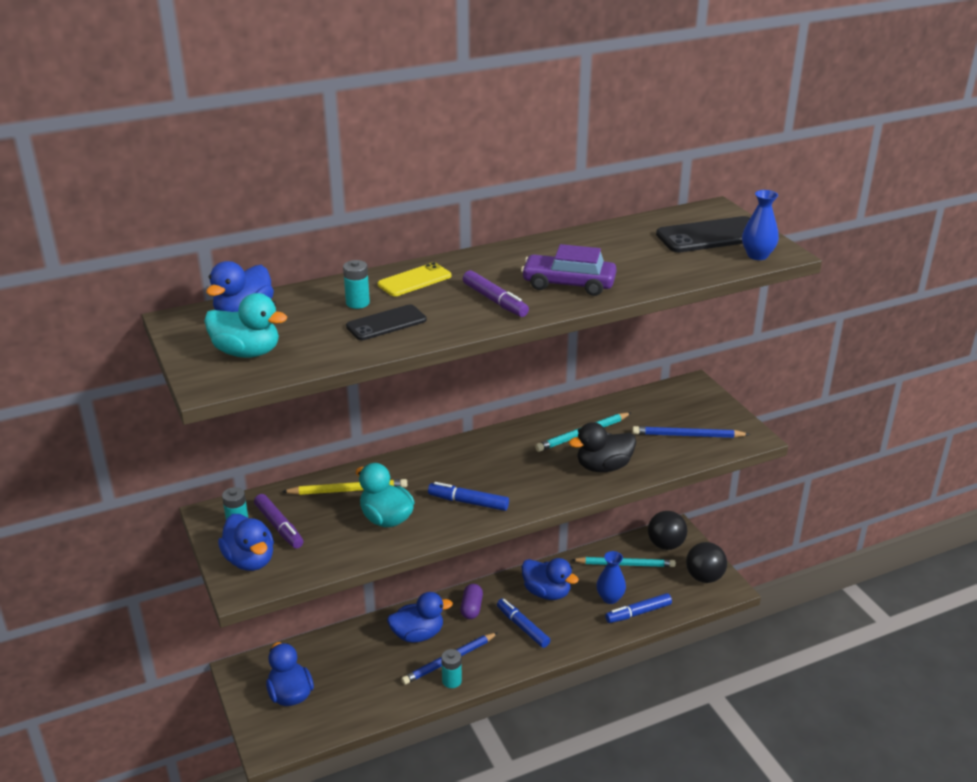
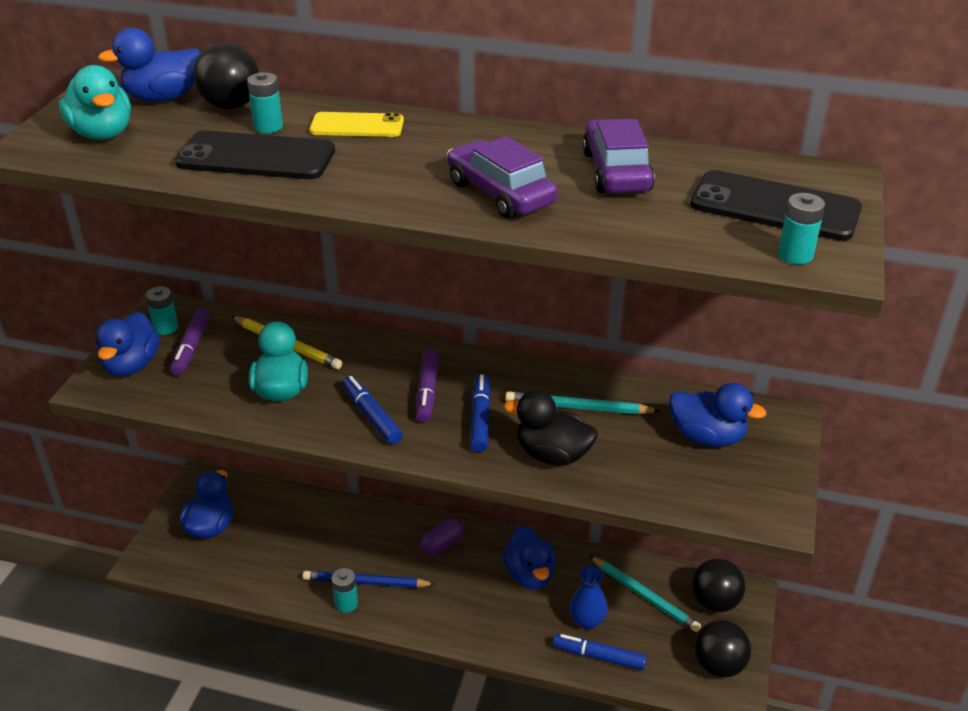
camera: 40 degrees right, 5 degrees up
black phone [346,304,427,340] -> black phone [175,131,335,179], size x1.57
blue duck [387,592,453,643] -> blue duck moved to [669,383,767,447]
purple marker [463,270,529,317] -> purple marker moved to [416,348,439,422]
blue marker [497,599,550,648] -> blue marker moved to [470,374,491,452]
blue pencil [632,426,750,438] -> none
blue vase [742,190,779,260] -> turquoise battery [778,193,825,265]
none -> black ball [193,43,259,109]
none -> purple car [582,119,655,193]

